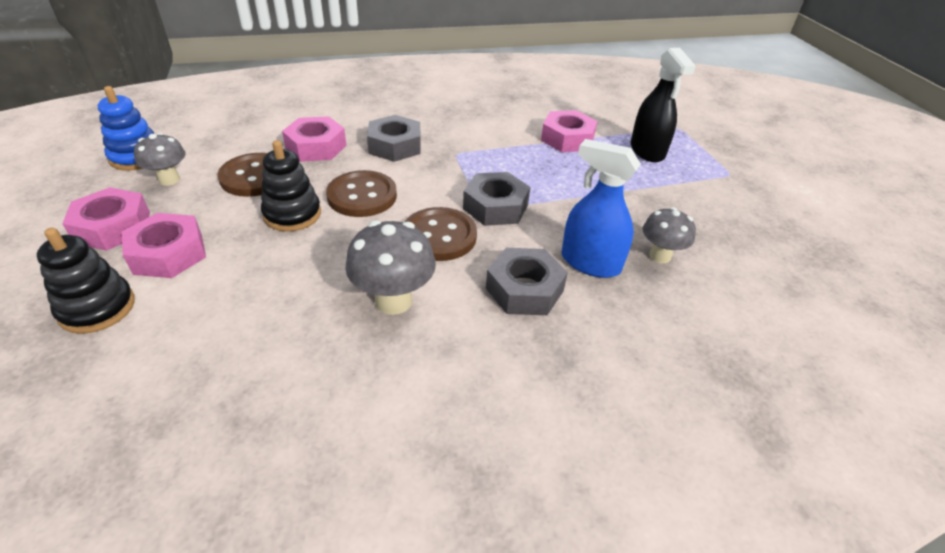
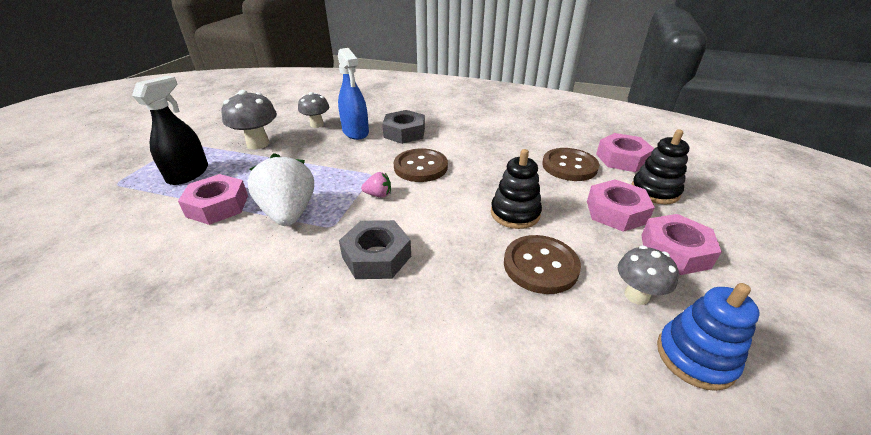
camera: 145 degrees left, 5 degrees down
pink nut [282,116,347,162] -> pink nut moved to [596,133,654,172]
brown button [326,170,397,217] -> brown button moved to [542,148,599,181]
grey mushroom [345,220,436,315] -> grey mushroom moved to [221,90,277,149]
grey nut [463,172,531,226] -> none
none -> white strawberry [248,153,314,226]
none -> pink strawberry [361,172,391,198]

